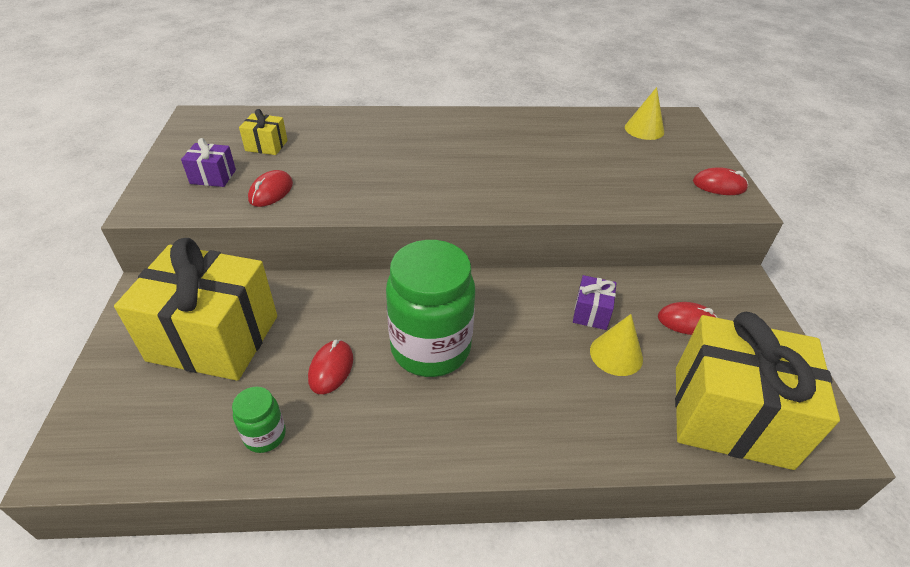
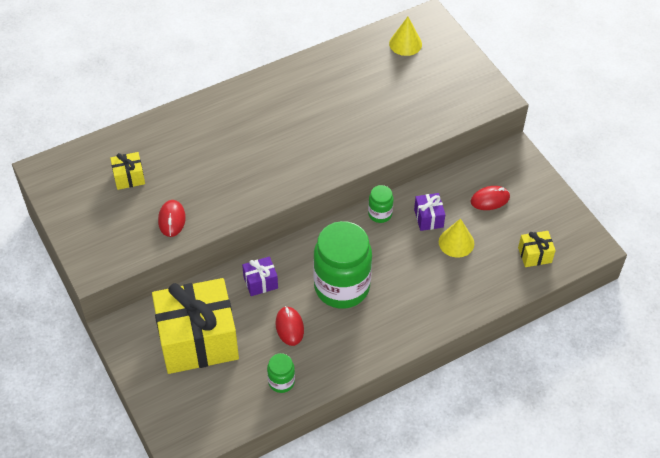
camera: 25 degrees left, 10 degrees up
purple gift [181,138,236,187] -> purple gift moved to [242,256,278,296]
yellow gift [675,312,840,470] -> yellow gift [518,231,556,267], size x0.42
red mouse [693,167,748,195] -> none
none -> green jar [368,185,394,223]

